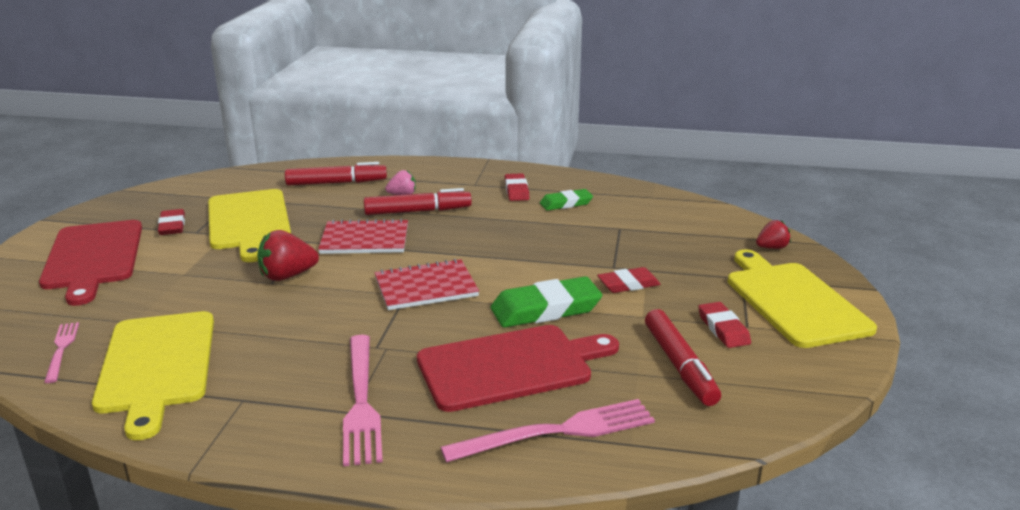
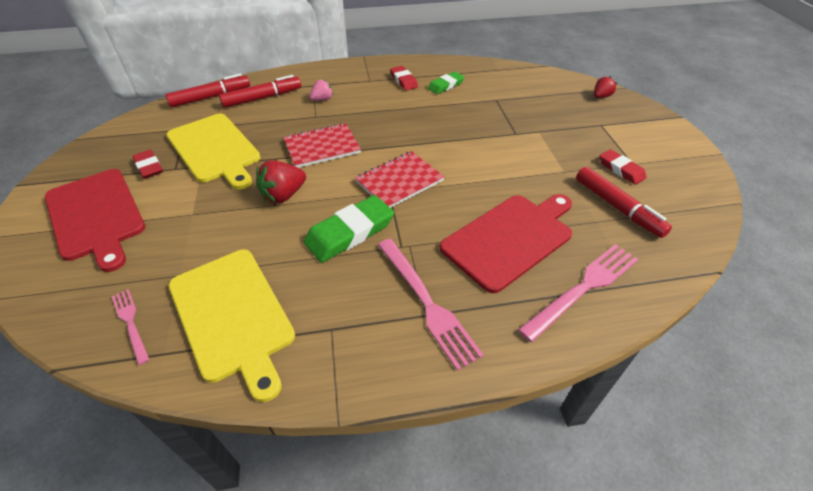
camera: 20 degrees left, 20 degrees up
red marker [364,188,472,215] -> red marker moved to [165,73,250,107]
green eraser [491,276,602,328] -> green eraser moved to [304,195,394,263]
red eraser [597,267,661,293] -> none
yellow cutting board [728,249,877,348] -> none

